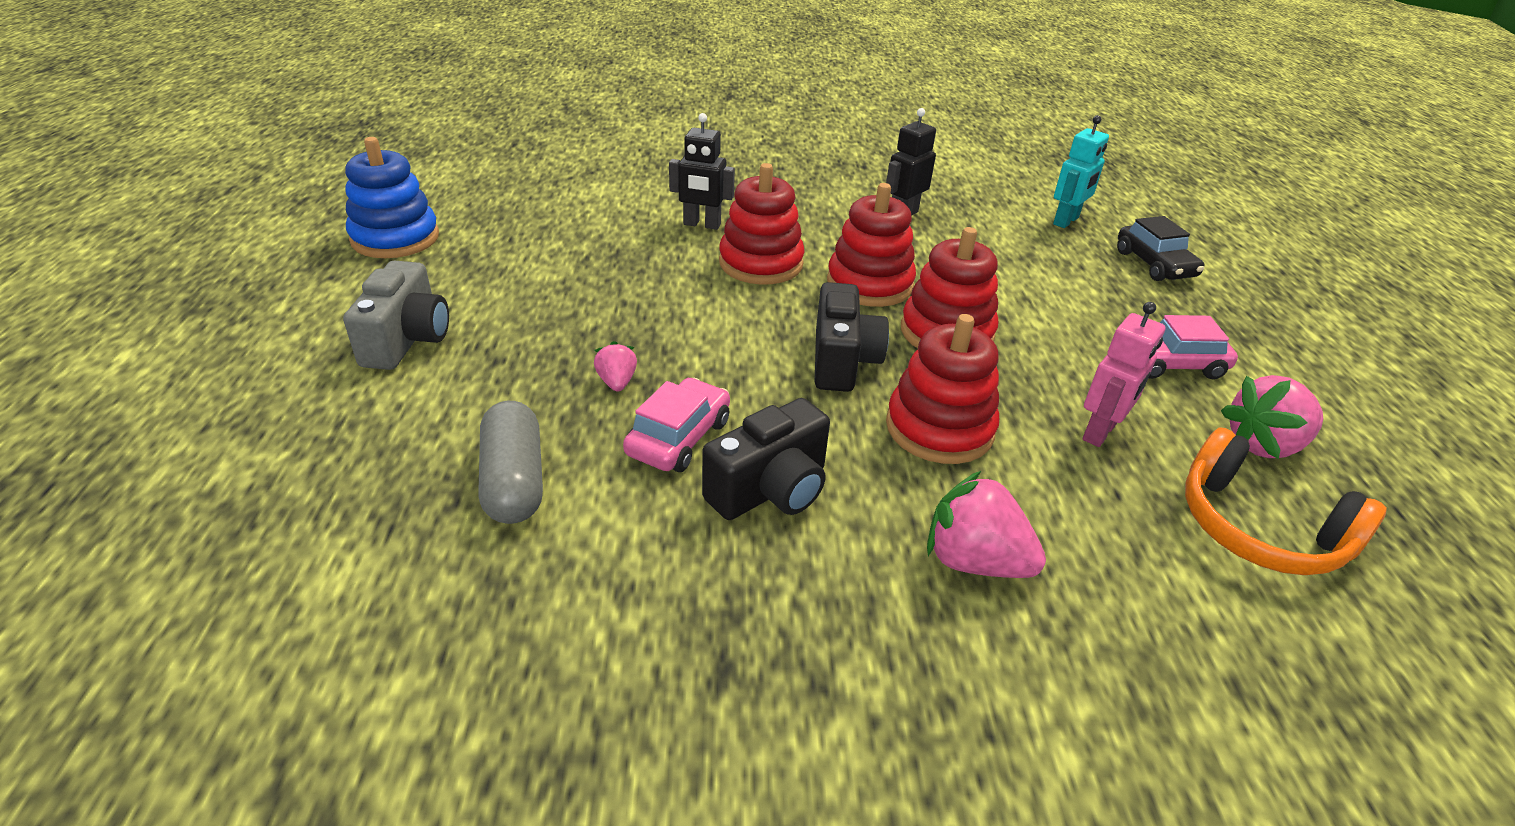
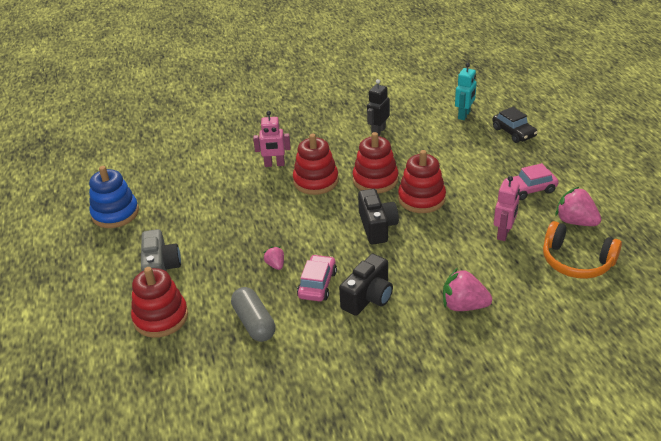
camera: 10 degrees left, 0 degrees up
black robot [669,113,735,230] -> pink robot [253,111,291,167]
red stacking toy [886,314,999,464] -> red stacking toy moved to [131,267,188,338]
pink strawberry [1221,375,1323,459] -> pink strawberry turned 75 degrees clockwise [555,187,601,226]

